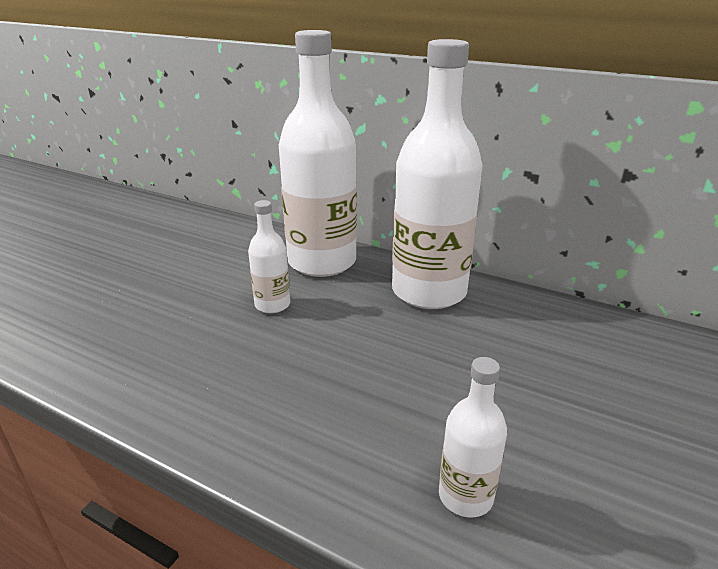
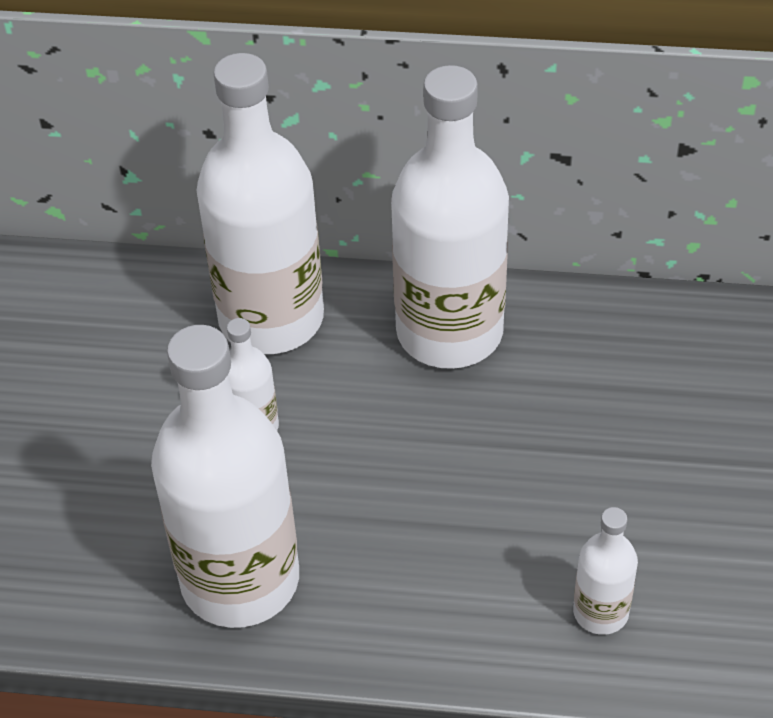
camera: 20 degrees left, 20 degrees up
none -> white bottle [151,325,299,628]

